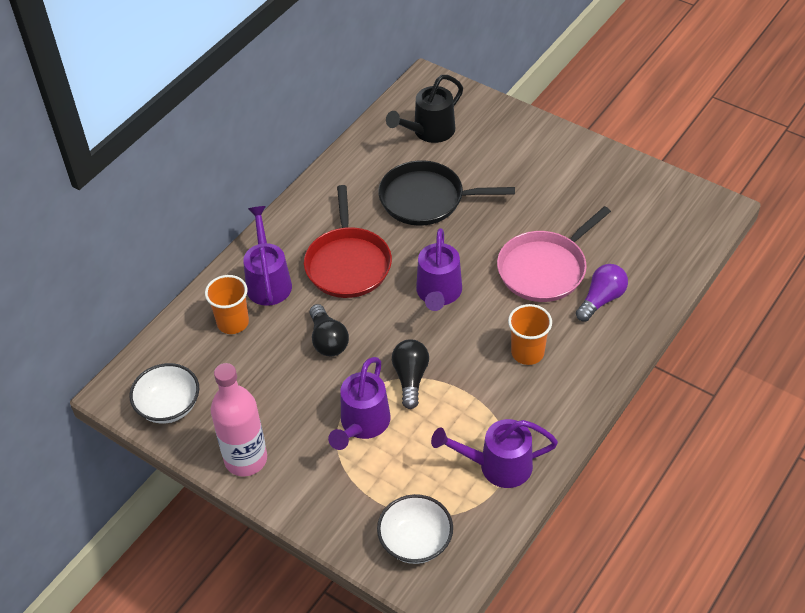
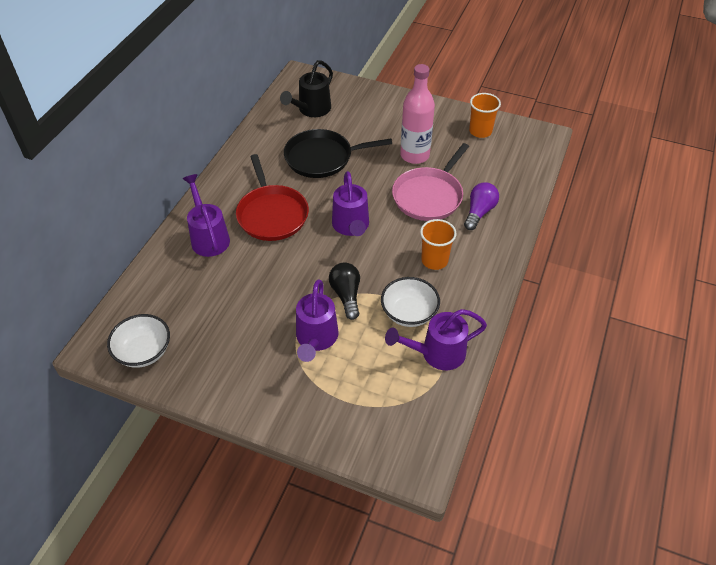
camera: 15 degrees left, 0 degrees up
orange cup [205,275,249,334] -> orange cup moved to [469,93,501,138]
pink bottle [211,363,267,476] -> pink bottle moved to [400,64,435,164]
black light bulb [310,304,349,356] -> none
white bowl [377,494,453,564] -> white bowl moved to [381,277,440,327]

